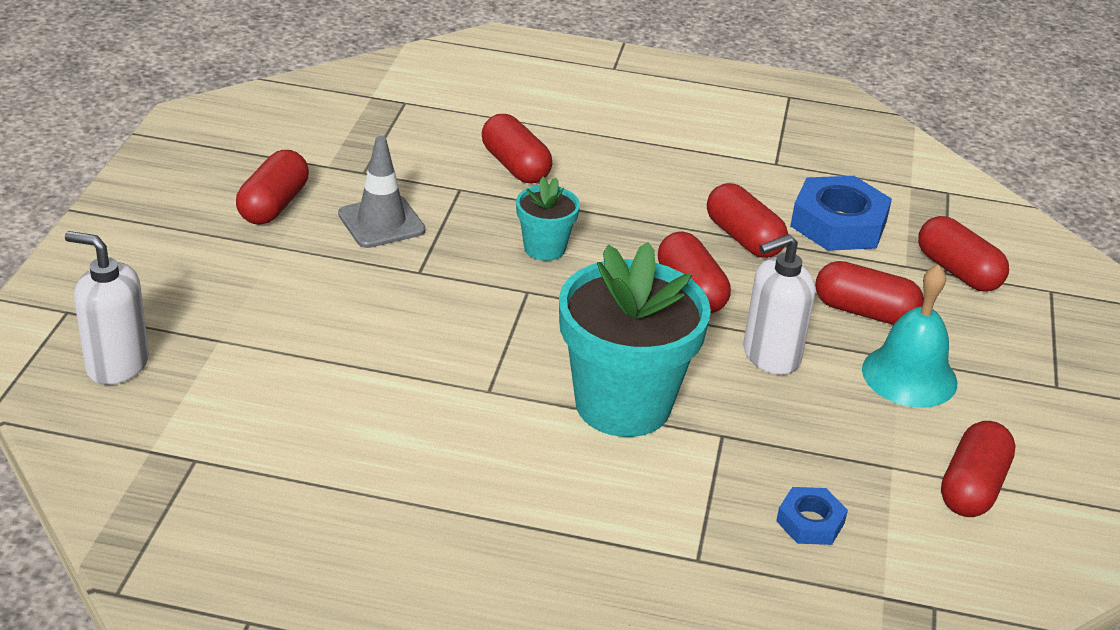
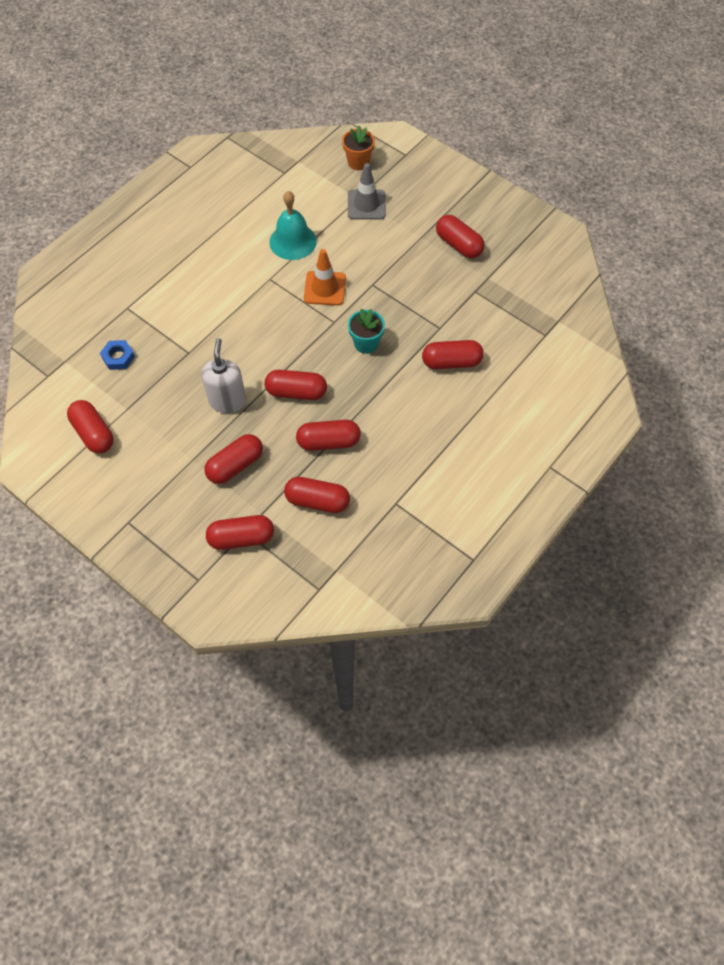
camera: 120 degrees right, 25 degrees up
white soap dispenser [65,231,149,385] -> orange flower pot [342,126,375,170]
grey traffic cone [338,136,425,248] -> grey traffic cone moved to [348,163,386,220]
turquoise flower pot [559,242,711,437] -> none
blue nut [790,176,892,251] -> red capsule [284,477,350,513]
turquoise bell [862,264,957,408] -> turquoise bell moved to [269,191,317,260]
none -> orange traffic cone [304,249,346,306]

